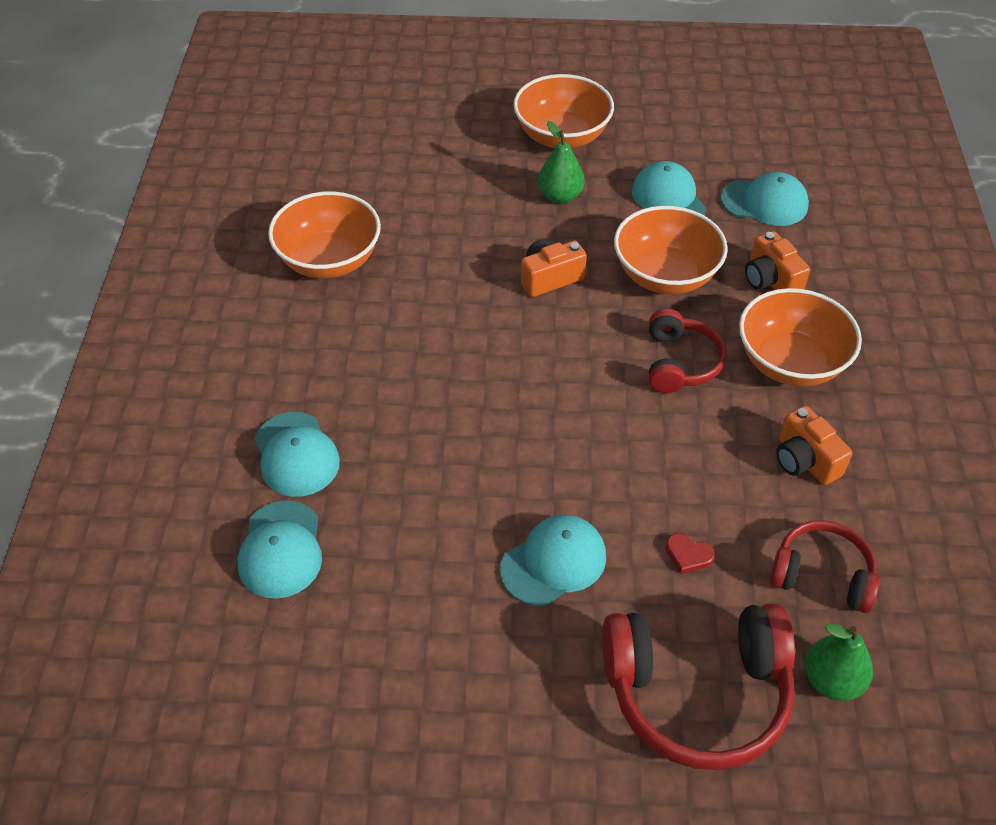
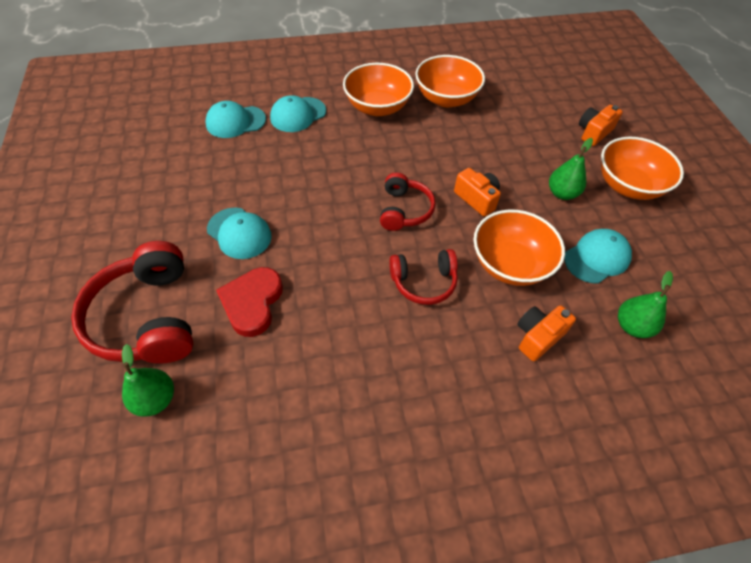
camera: 75 degrees right, 5 degrees up
red heart [666,533,715,574] -> red heart [216,267,283,337], size x2.20
turquoise cap [720,172,809,226] -> green pear [618,271,673,338]
orange bowl [739,288,862,387] -> orange bowl moved to [343,63,414,116]
red headphones [770,520,880,613] -> red headphones moved to [380,172,436,231]
orange camera [776,406,852,485] -> orange camera moved to [579,105,623,146]

